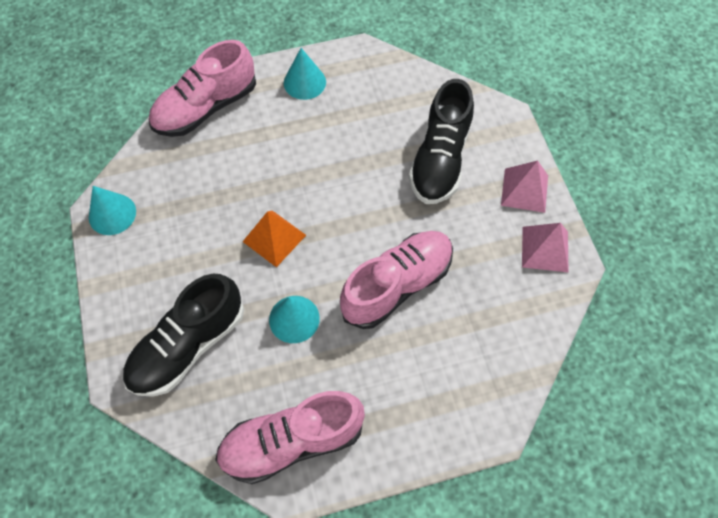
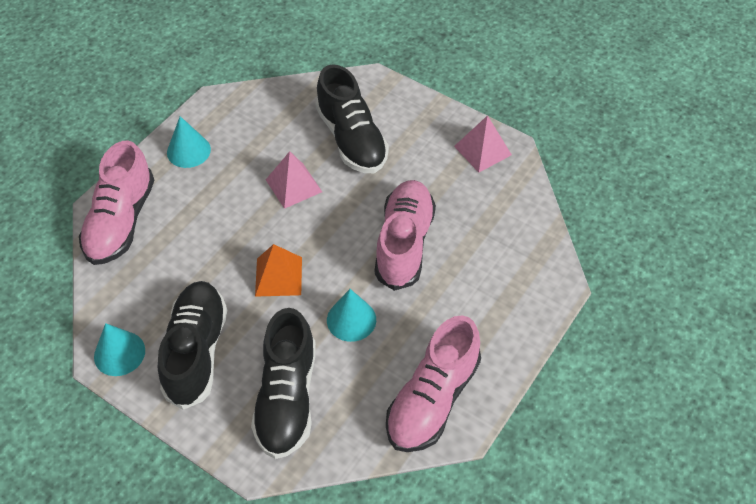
camera: 40 degrees left, 10 degrees down
pink pyramid [501,161,548,213] -> pink pyramid moved to [266,151,322,209]
none -> black shoe [158,281,227,410]

